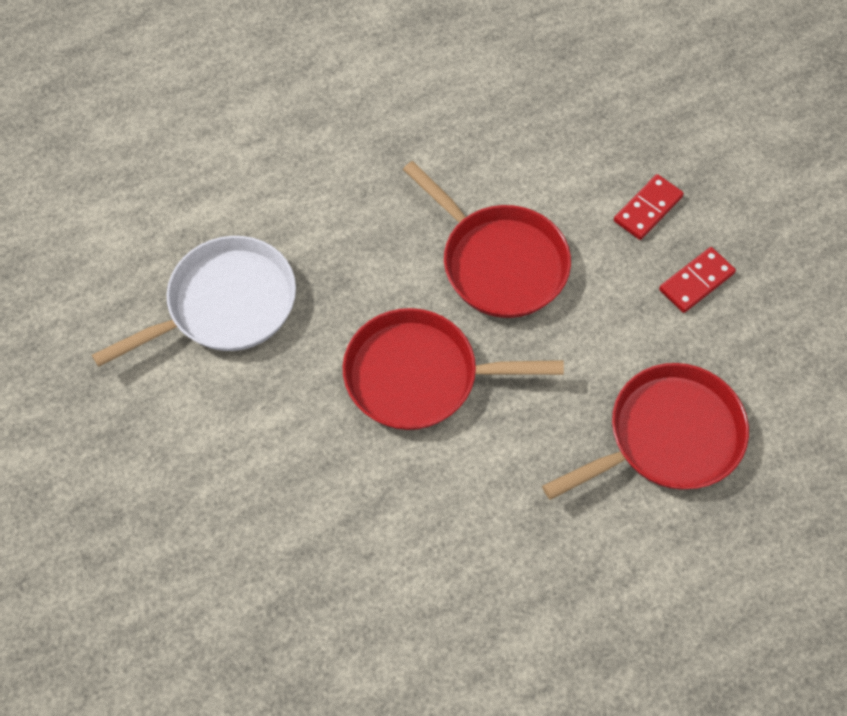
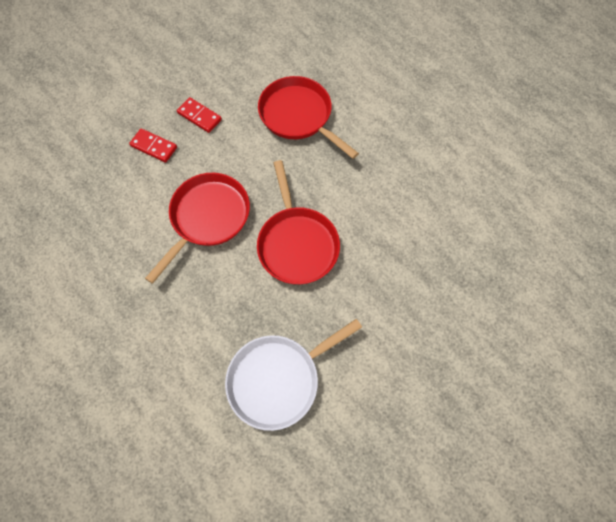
camera: 105 degrees left, 5 degrees up
white pan [92,236,296,367] -> white pan turned 75 degrees counterclockwise [225,319,362,431]

